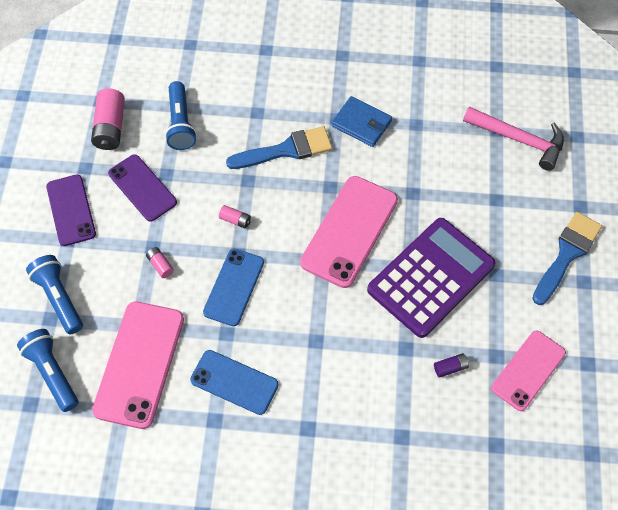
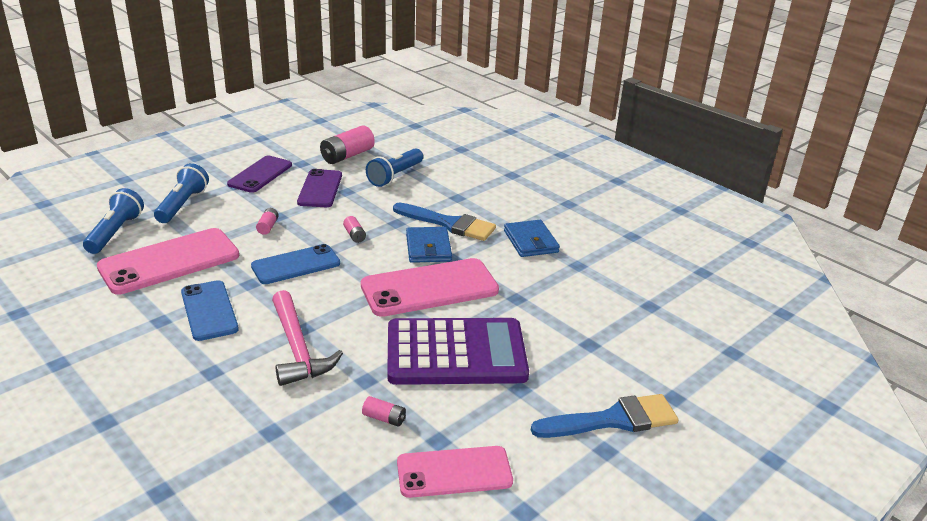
camera: 40 degrees right, 30 degrees down
purple battery [434,353,469,378] -> pink battery [362,396,406,427]
pink hammer [463,106,564,171] -> pink hammer moved to [272,290,343,386]
none -> blue wallet [406,227,452,263]

